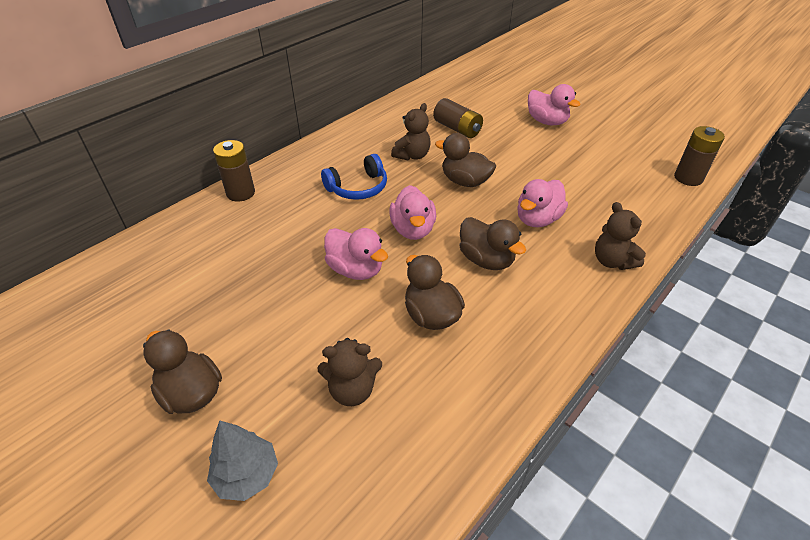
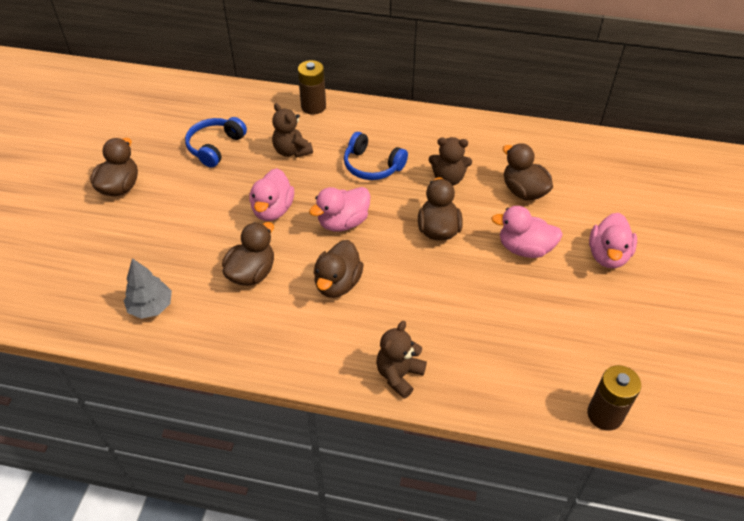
camera: 60 degrees right, 5 degrees up
grey tree [207,420,278,501] -> grey tree moved to [124,258,172,319]
brown teddy bear [318,338,382,406] -> brown teddy bear moved to [272,103,313,158]
brown battery [433,98,483,138] -> brown duck [503,143,553,200]
pink duck [517,179,568,227] -> pink duck moved to [491,206,563,258]
none -> blue headphones [185,117,247,168]

